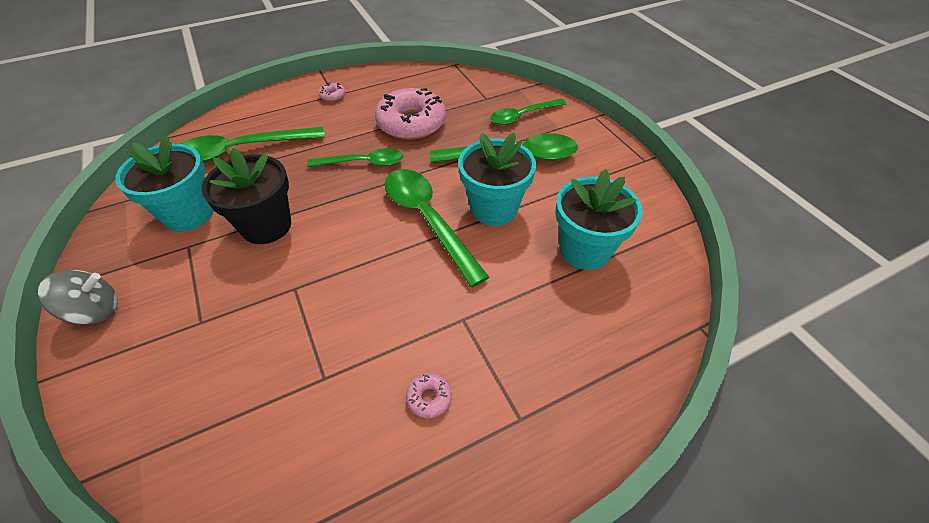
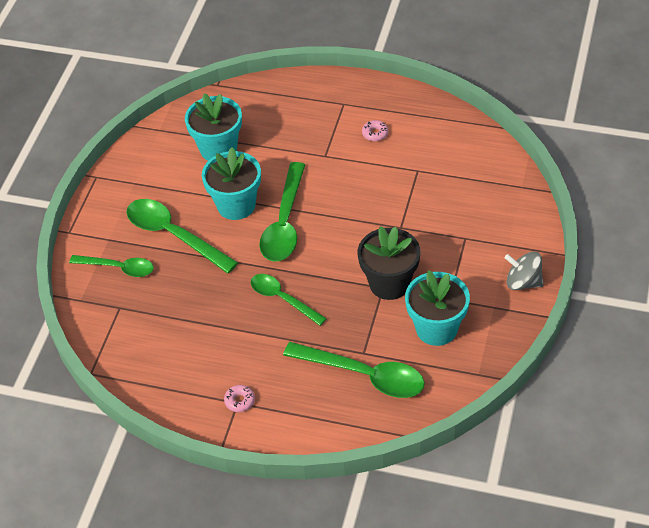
camera: 135 degrees left, 0 degrees up
pink donut [375,88,446,140] -> none

